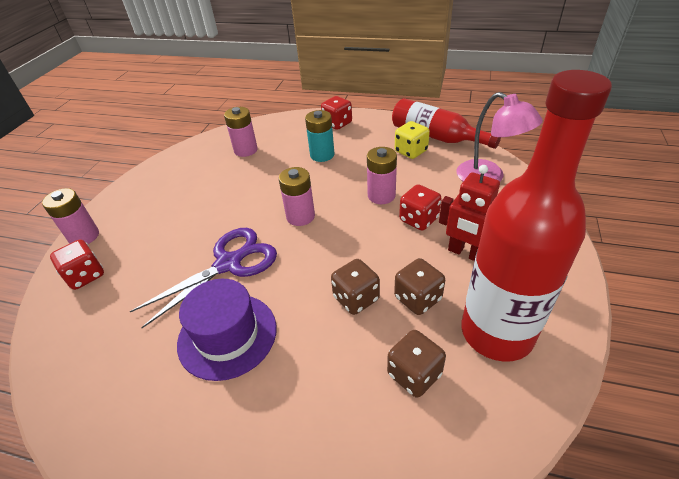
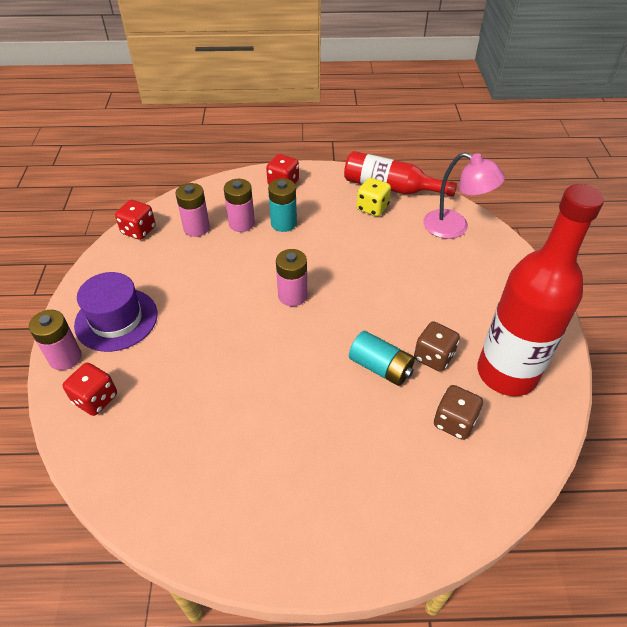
camera: 20 degrees left, 5 degrees up
purple scissors [130,228,277,328] -> none
purple hat [177,279,277,381] -> purple hat moved to [74,272,157,352]
brown dice [331,259,380,315] -> turquoise battery [349,331,415,386]
pink battery [367,147,397,204] -> pink battery moved to [224,179,255,232]
red dice [399,184,442,231] -> red dice moved to [115,200,156,240]
red robot [439,165,500,261] -> none

